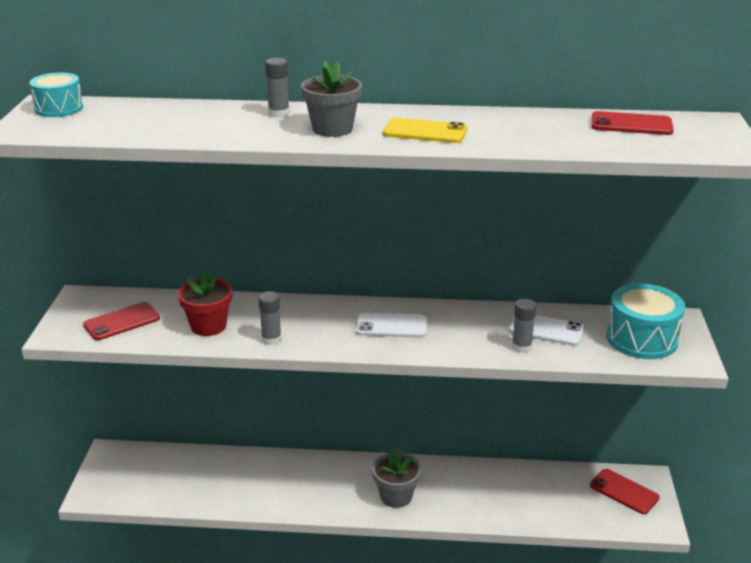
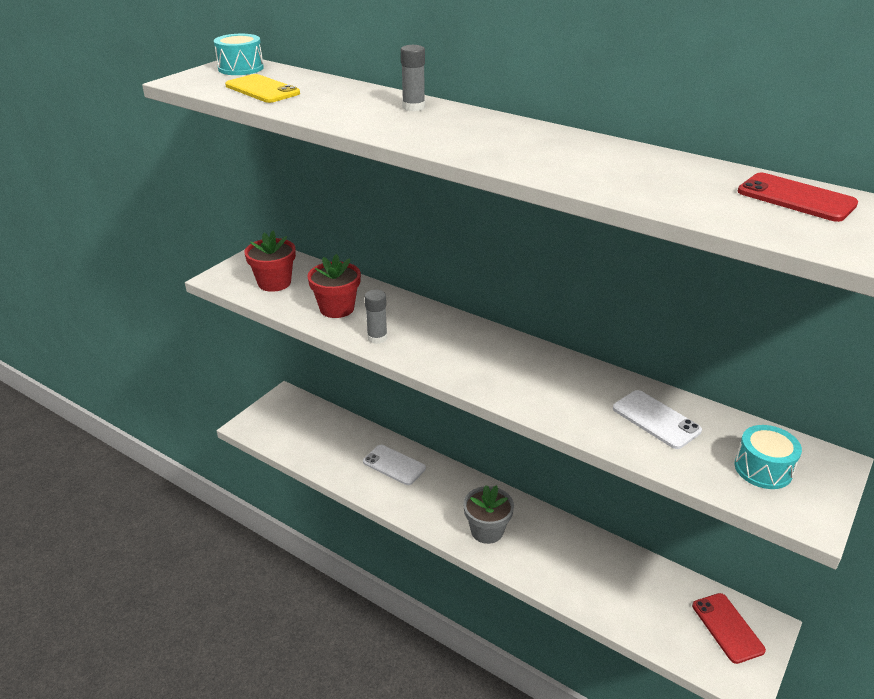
camera: 30 degrees right, 5 degrees up
red phone [83,302,160,340] -> red flower pot [244,230,296,292]
grey flower pot [301,61,362,137] -> none
white phone [356,312,427,338] -> white phone moved to [363,445,426,485]
yellow phone [383,118,467,143] -> yellow phone moved to [225,74,300,103]
grey glue stick [512,299,536,353] -> none
turquoise drum [606,283,685,359] -> turquoise drum [734,425,802,489], size x0.63

